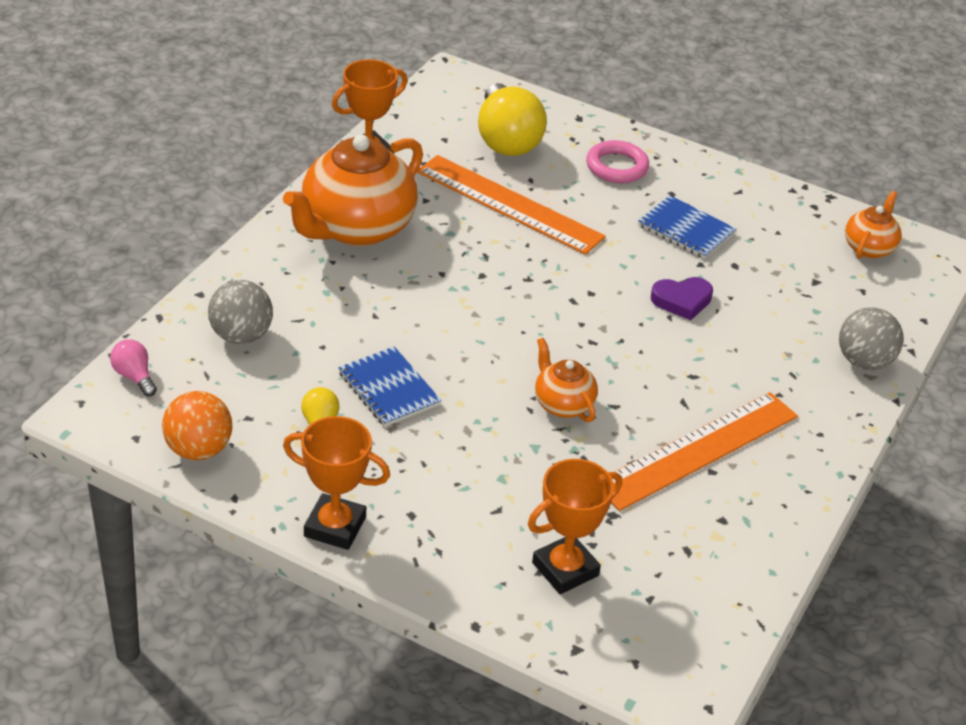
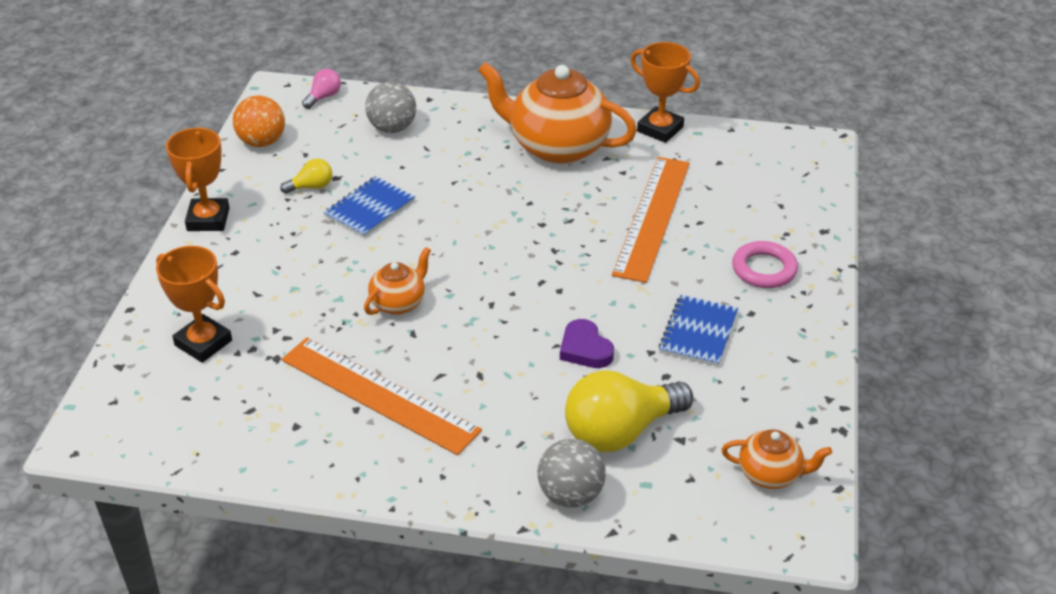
camera: 75 degrees right, 0 degrees up
yellow light bulb [478,83,547,156] -> yellow light bulb moved to [565,370,693,452]

